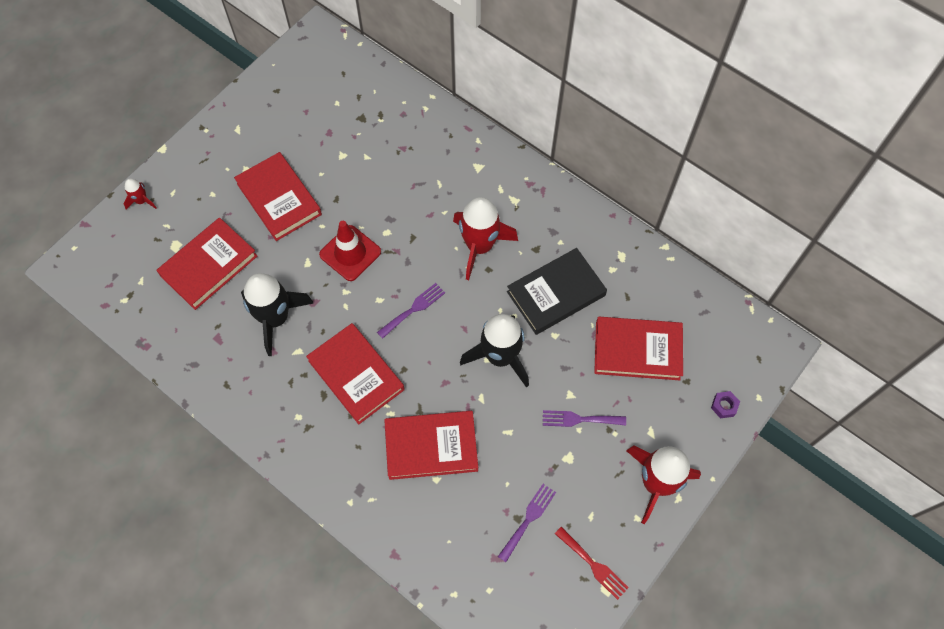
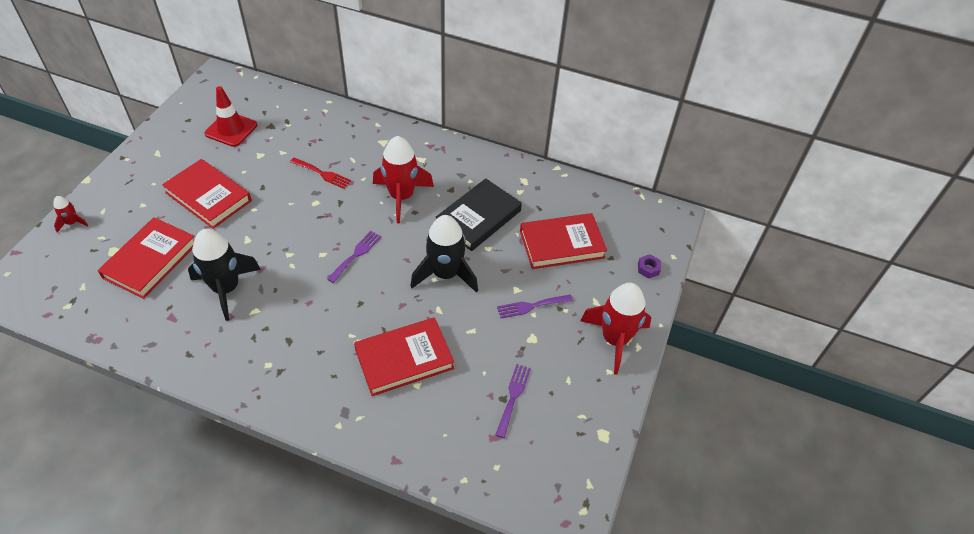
camera: 20 degrees left, 15 degrees down
red book [306,323,404,424] -> none
red traffic cone [319,221,381,281] -> red traffic cone moved to [204,86,257,147]
red fork [555,527,629,600] -> red fork moved to [290,158,351,189]

